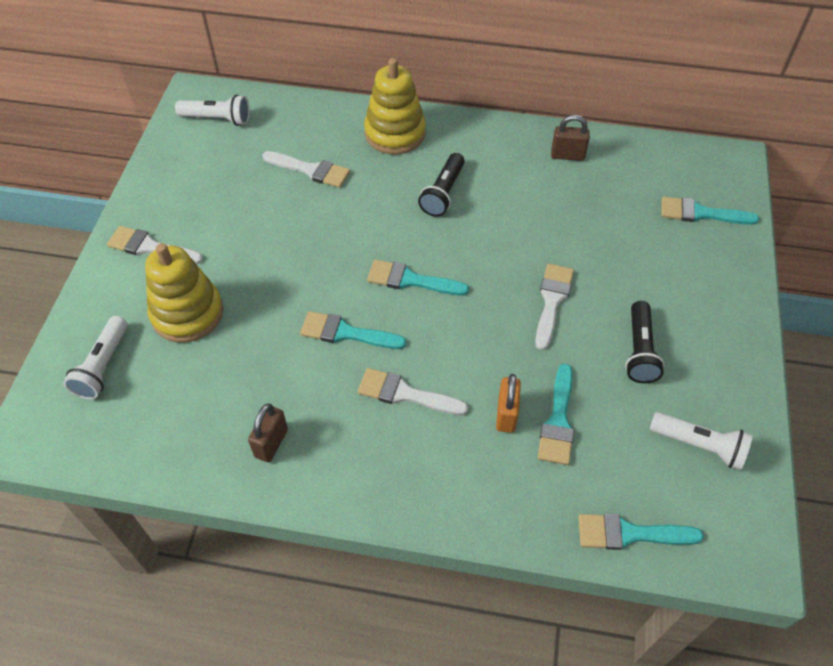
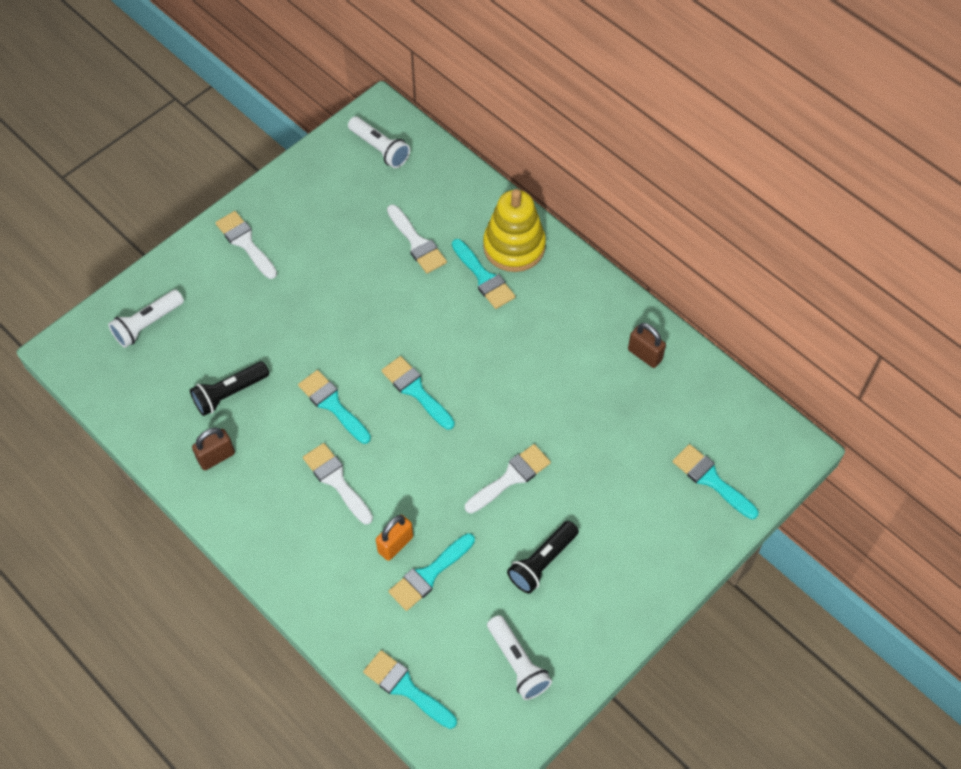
camera: 35 degrees right, 5 degrees up
yellow stacking toy [145,243,223,343] -> none
black flashlight [418,153,465,217] -> black flashlight moved to [190,362,269,416]
none -> turquoise brush [452,239,516,309]

